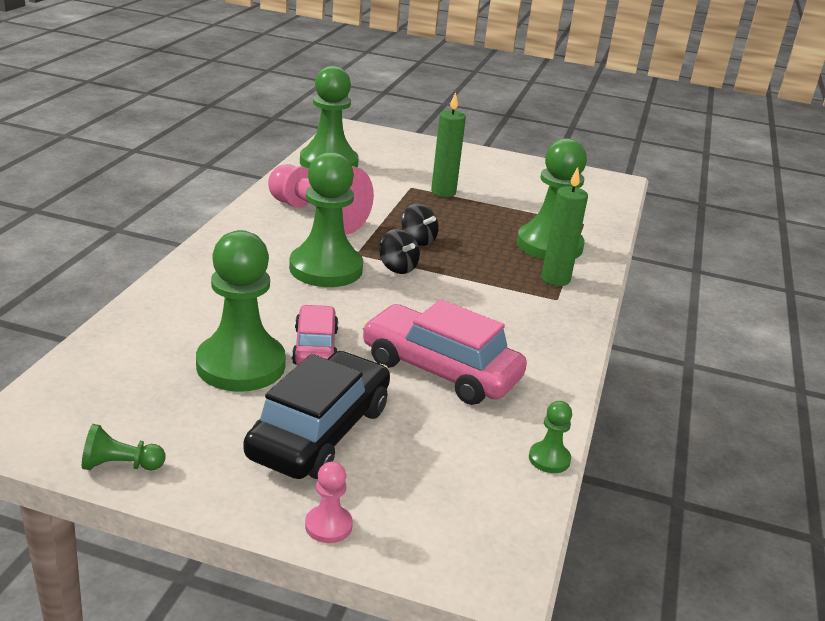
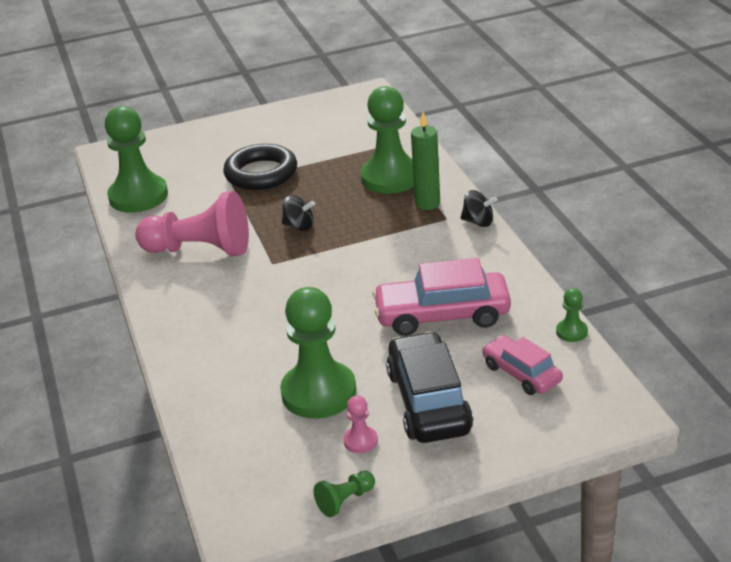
camera: 30 degrees left, 5 degrees up
green pawn [289,152,363,287] -> none
pink car [292,305,339,365] -> pink car moved to [482,335,563,395]
pink pawn [305,462,353,543] -> pink pawn moved to [343,395,378,453]
black spinning top [379,229,420,274] -> black spinning top moved to [460,190,498,227]
green candle [431,92,466,197] -> black ring [223,144,297,190]

